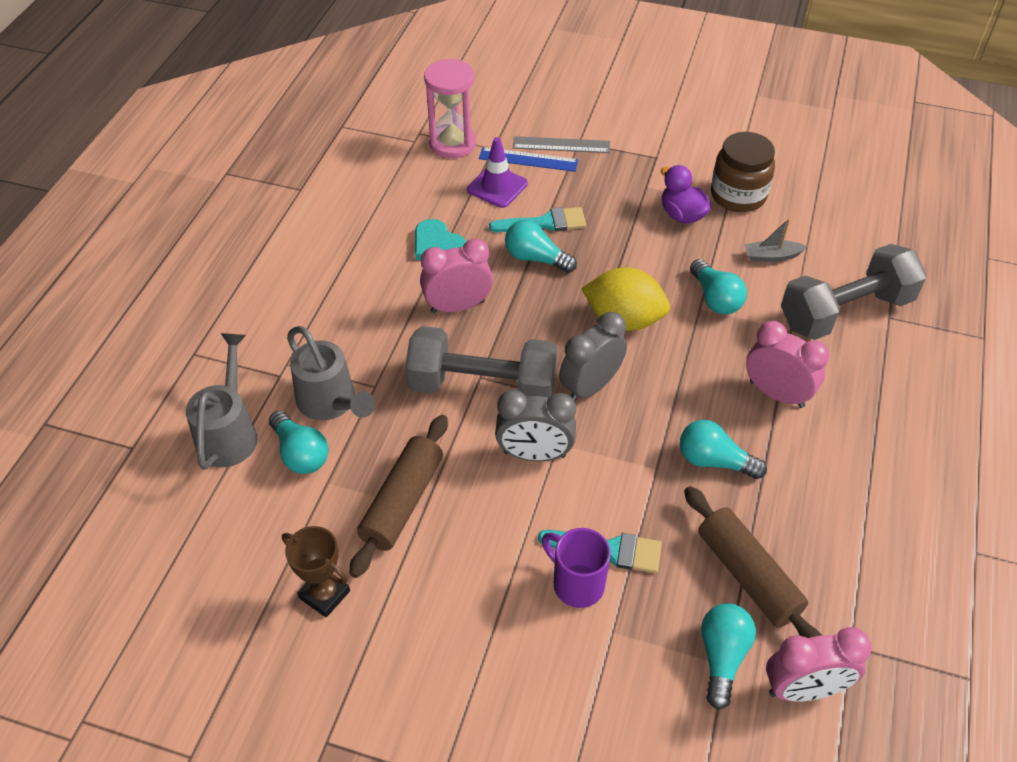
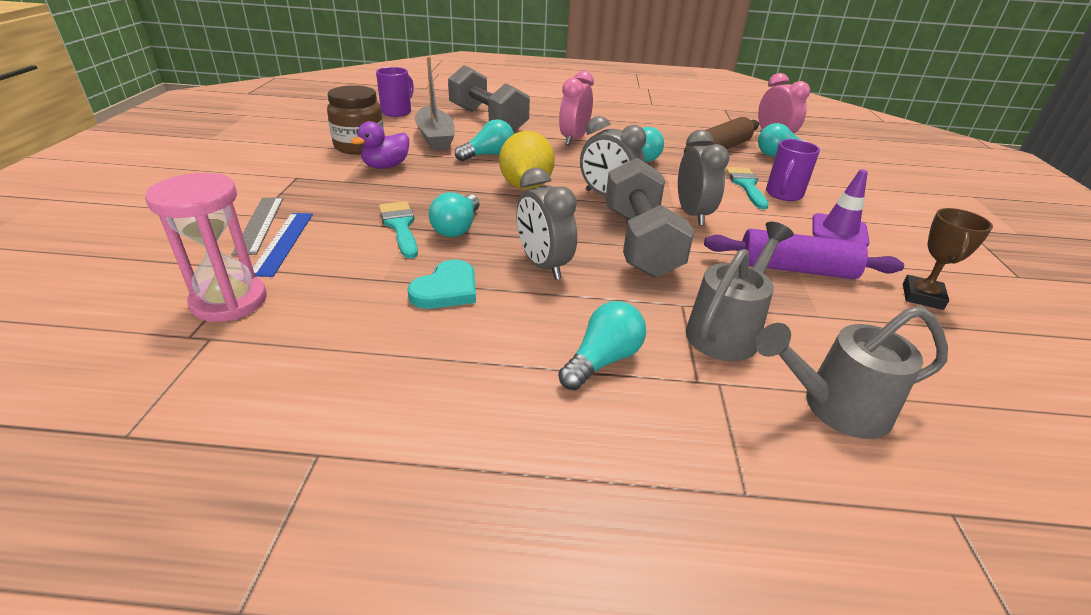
camera: 105 degrees left, 15 degrees down
turquoise light bulb [269,411,329,474] -> turquoise light bulb moved to [558,301,646,390]
brown rolling pin [350,415,448,578] -> purple rolling pin [704,229,904,279]
pink clock [420,238,493,313] -> grey clock [516,168,577,280]
purple traffic cone [467,137,528,208] -> purple traffic cone moved to [812,169,870,247]
grey boat [744,219,807,262] -> grey boat [415,56,455,151], size x1.87
none -> purple mug [376,67,414,117]

